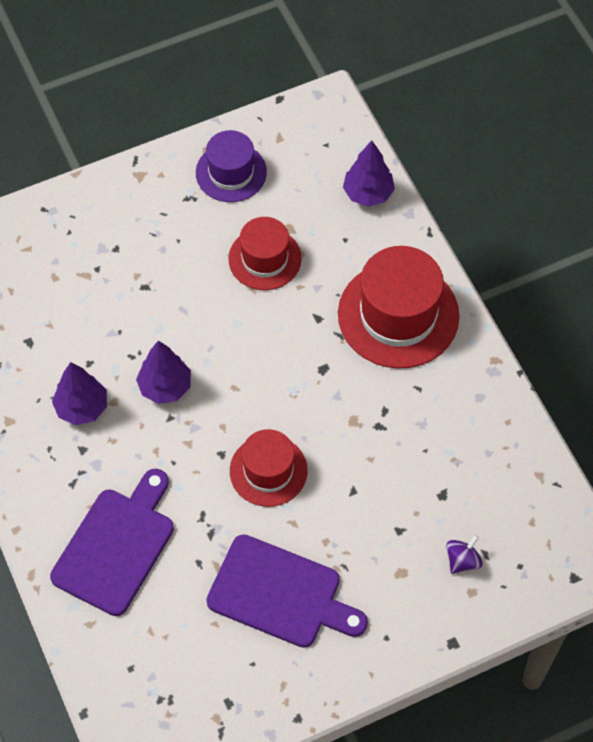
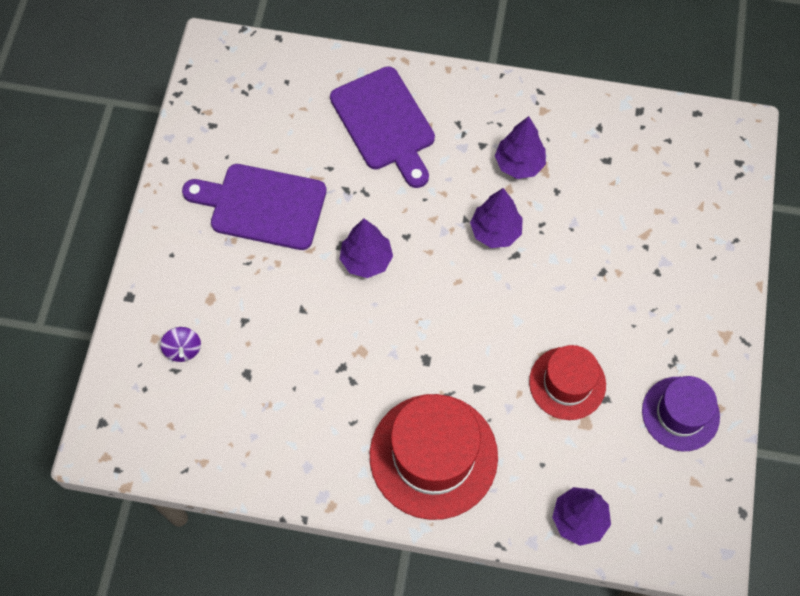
camera: 125 degrees right, 5 degrees up
purple cutting board [206,534,368,648] -> purple cutting board turned 45 degrees clockwise [182,164,326,250]
red hat [230,429,308,507] -> purple tree [340,219,393,278]

